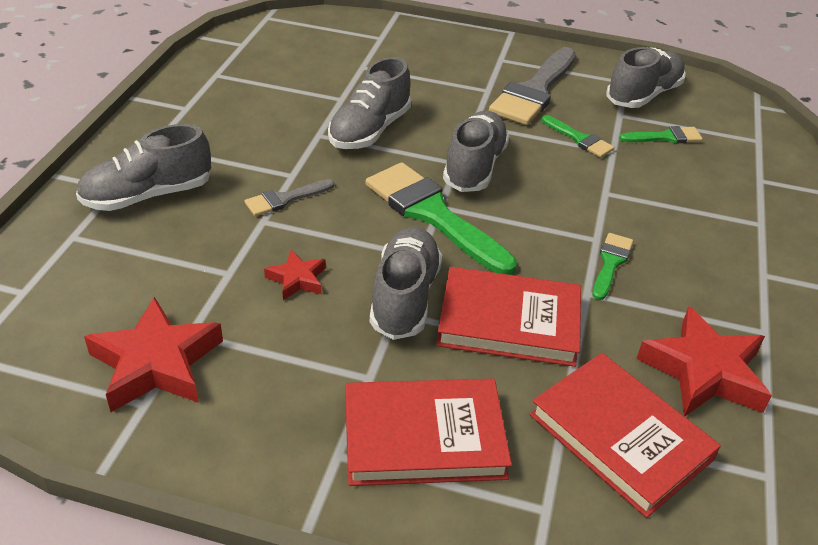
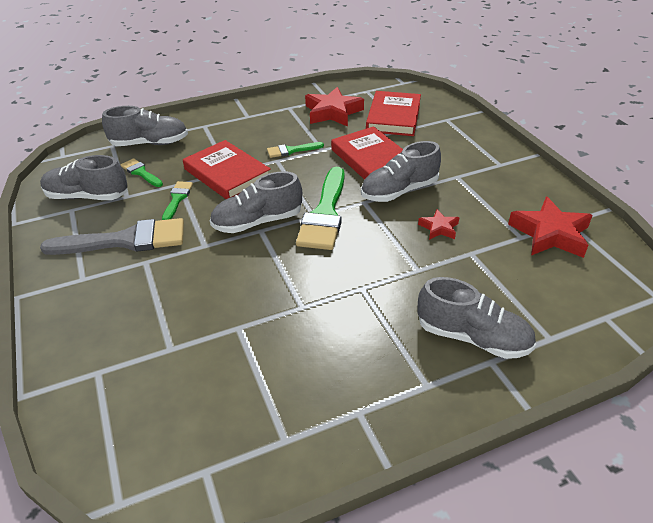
camera: 125 degrees left, 0 degrees up
grey brush [244,179,334,216] -> none
grey shoe [328,57,411,149] -> grey shoe moved to [102,106,188,146]
red book [345,379,512,486] -> red book moved to [183,140,271,199]

